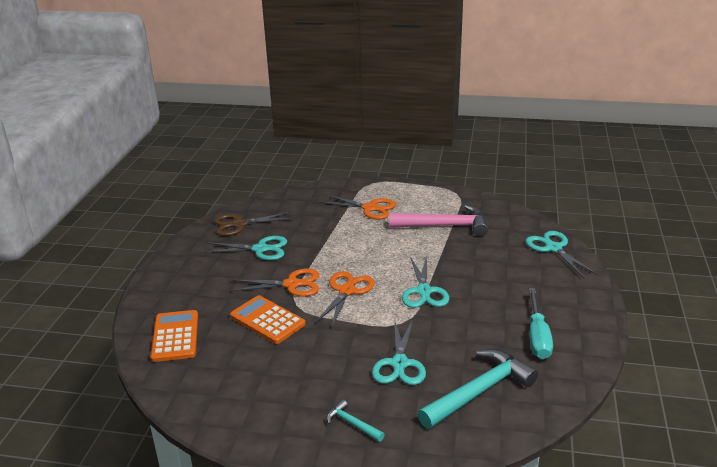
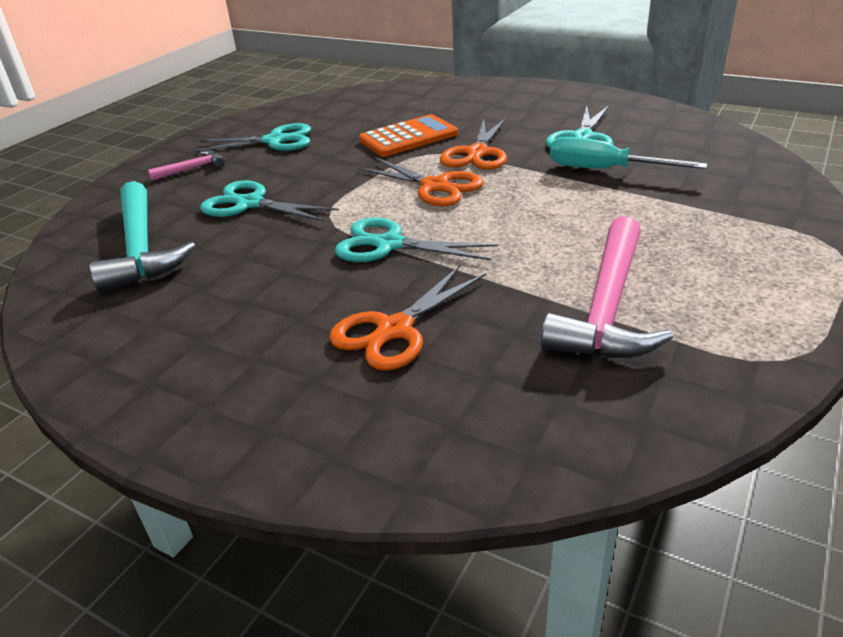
camera: 110 degrees right, 5 degrees up
orange calculator [150,310,198,362] -> none
brown scissors [214,212,293,236] -> none
orange scissors [320,194,396,219] -> orange scissors moved to [329,265,486,371]
turquoise hammer [327,399,385,442] -> pink hammer [148,151,225,181]
turquoise scissors [525,231,598,278] -> turquoise scissors moved to [192,123,311,152]
turquoise screwdriver [529,288,553,359] -> turquoise screwdriver moved to [550,137,707,169]

